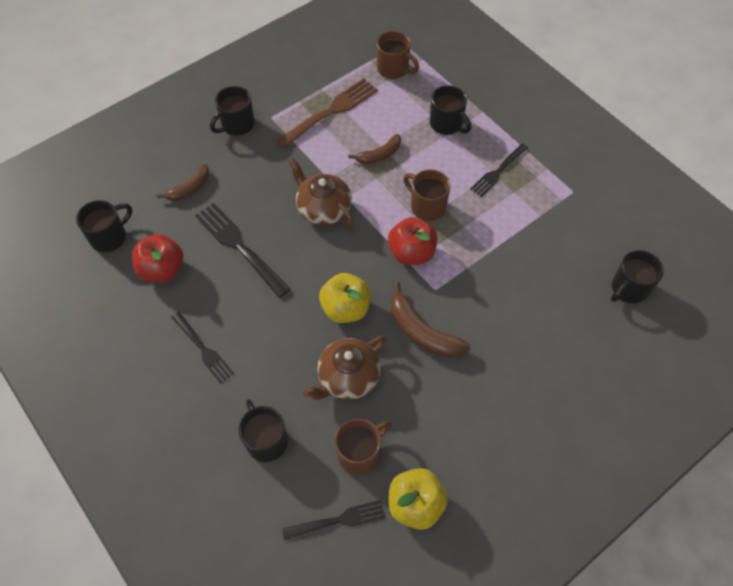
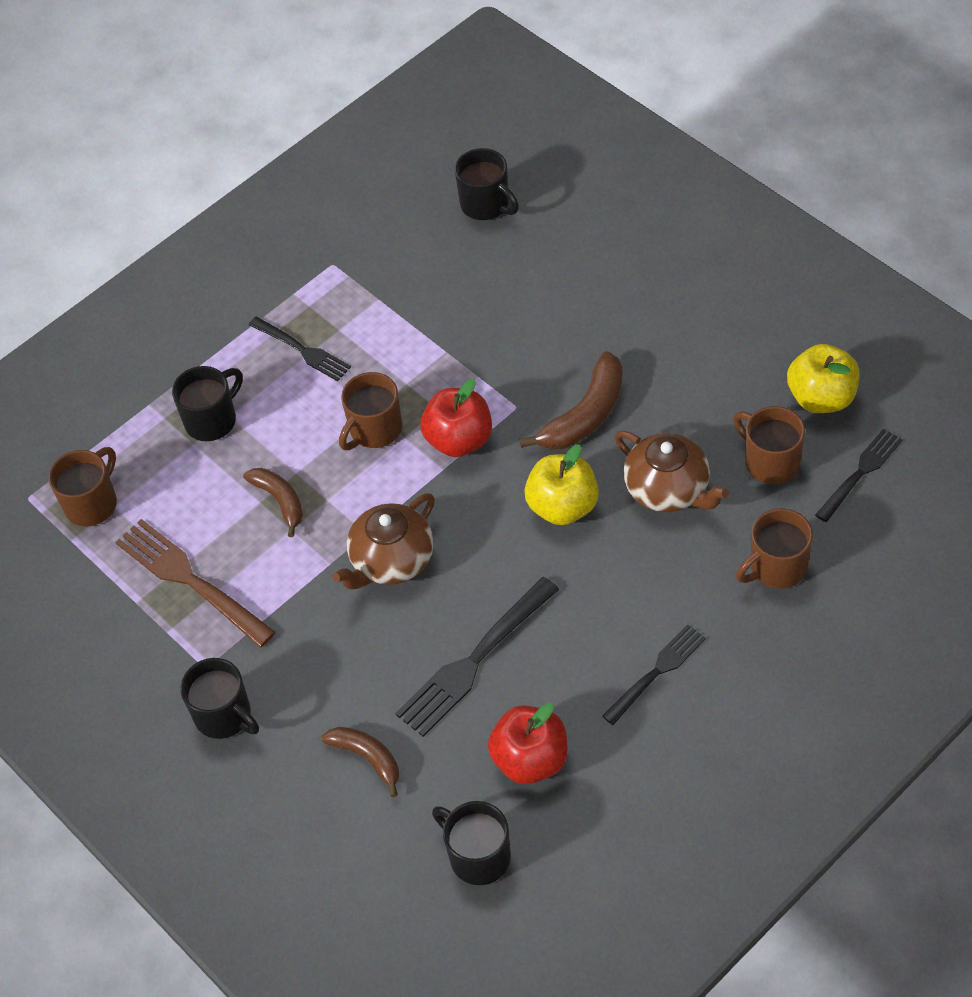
camera: 90 degrees left, 5 degrees down
black mug [239,399,288,462] -> brown mug [736,508,813,589]
black fork [282,500,385,540] -> black fork turned 60 degrees clockwise [815,429,902,522]

